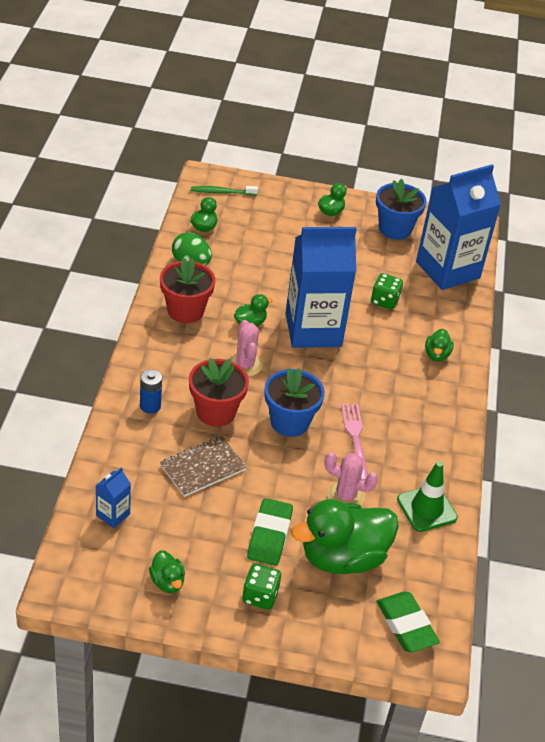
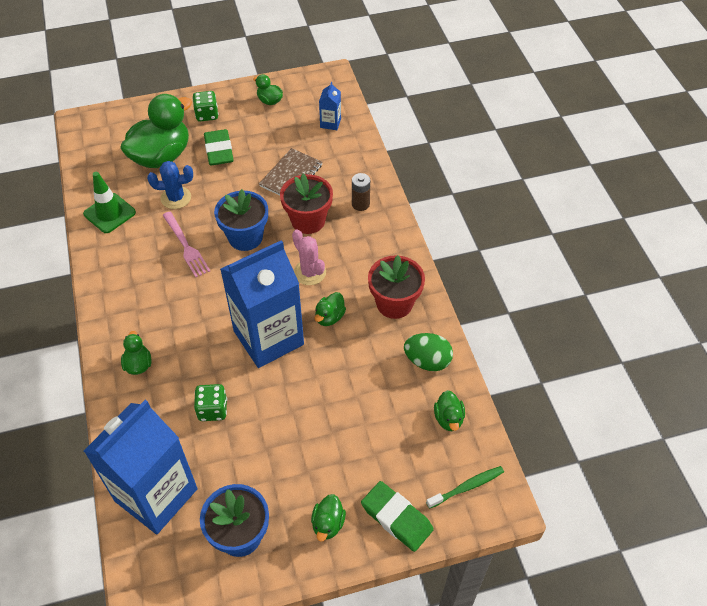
camera: 160 degrees right, 10 degrees up
blue battery [140,369,162,413] -> brown battery [352,173,370,211]
pink cactus [324,452,378,506] -> blue cactus [147,161,193,209]
green eraser [376,592,440,653] -> green eraser moved to [361,481,434,552]

